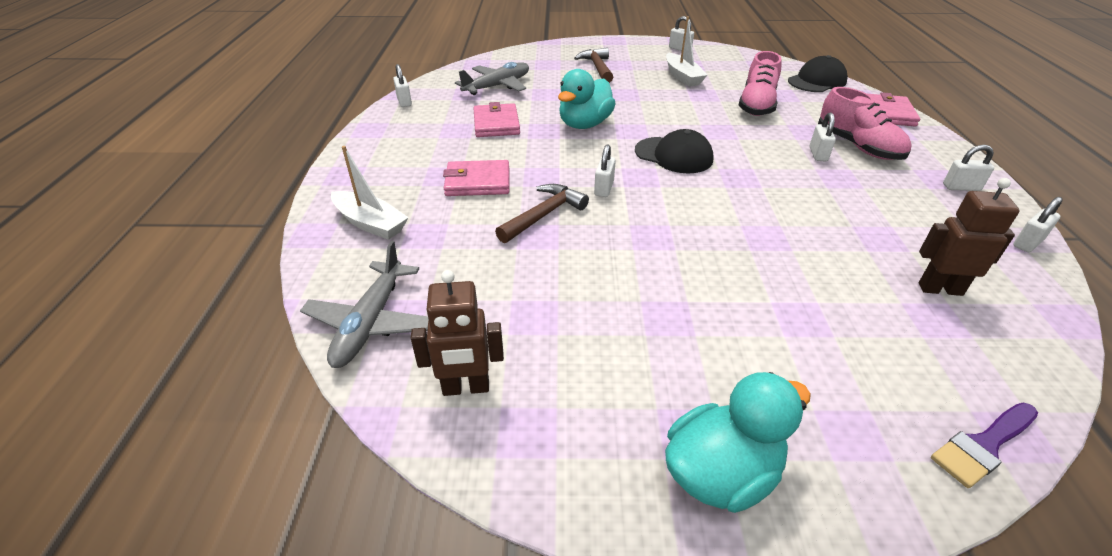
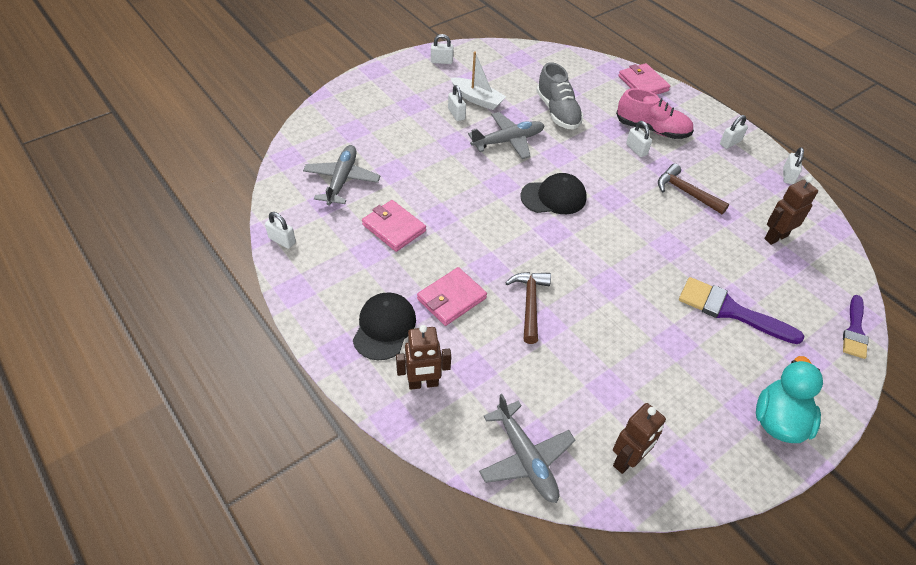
camera: 40 degrees left, 10 degrees up
white boat [331,146,409,240] -> brown robot [396,325,451,390]
turquoise duck [558,69,616,129] -> none
brown hammer [574,48,613,83] -> brown hammer moved to [658,164,729,214]
white padlock [594,144,616,197] -> white padlock moved to [448,85,466,121]
pink shoe [739,51,782,116] -> grey shoe [536,62,583,130]
black cap [788,55,848,92] -> black cap moved to [353,292,416,360]
none -> grey plane [468,112,545,159]
none -> purple brush [679,277,804,344]

